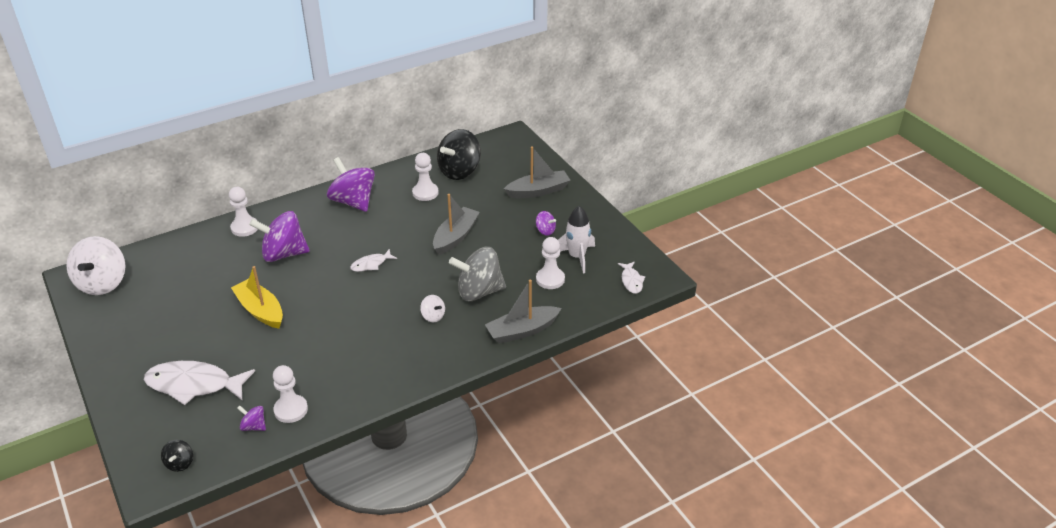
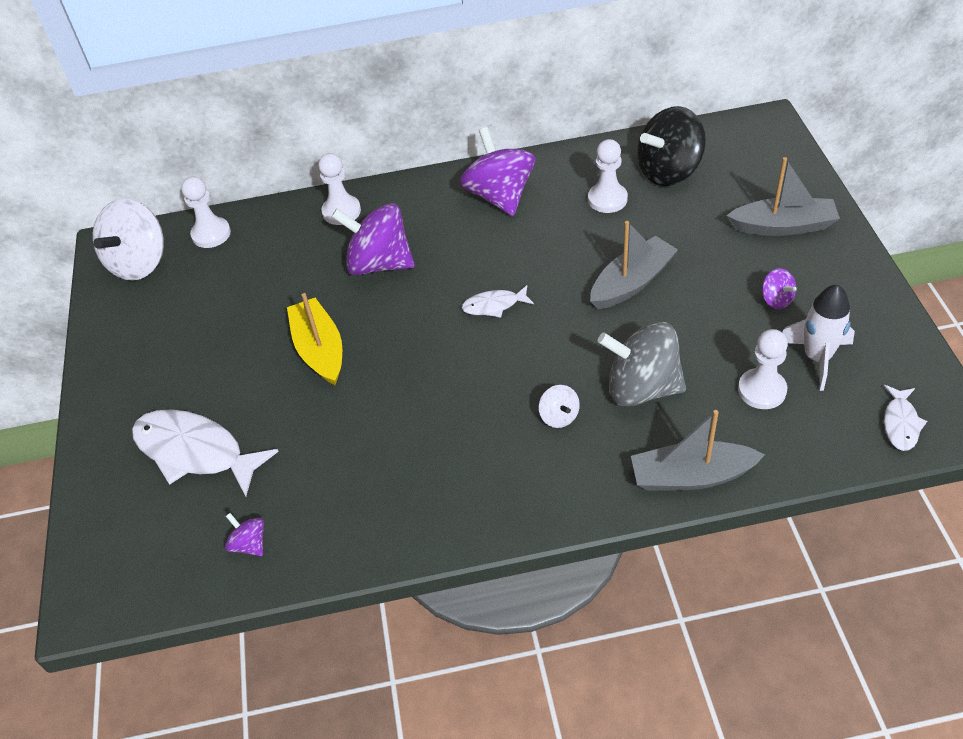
camera: 25 degrees right, 10 degrees up
black spinning top [161,440,193,472] -> none
white pawn [273,365,308,423] -> white pawn moved to [181,177,231,248]

